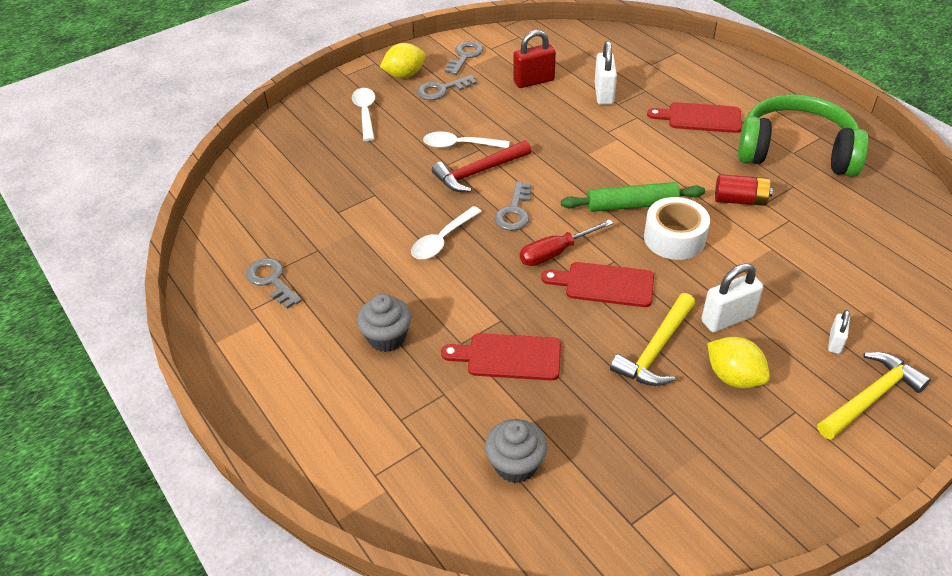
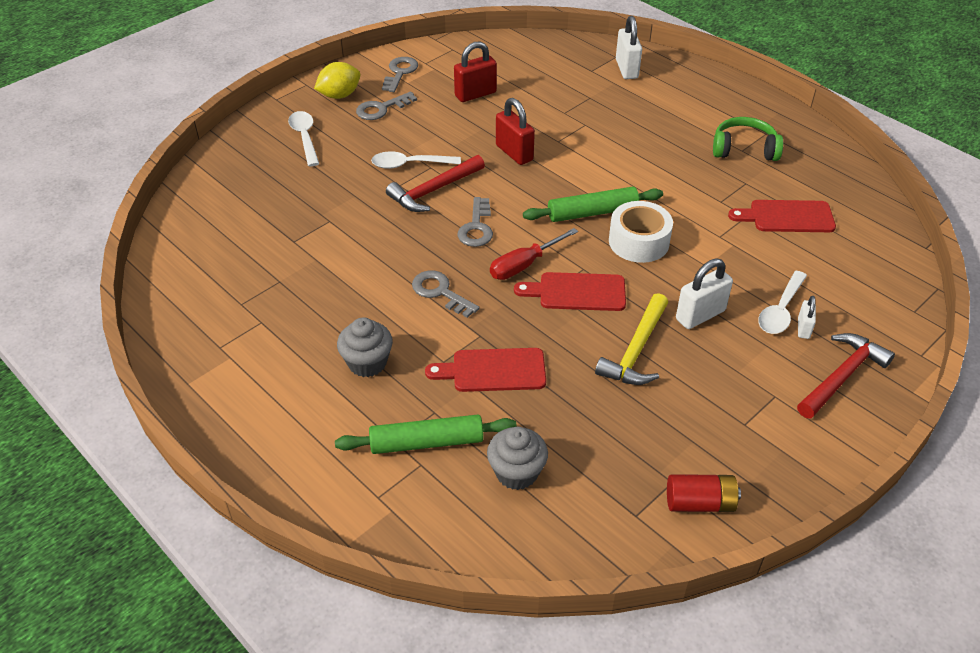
camera: 10 degrees left, 0 degrees up
grey key [246,258,302,309] -> grey key moved to [412,270,480,318]
white spoon [411,206,482,260] -> white spoon moved to [758,271,807,334]
white padlock [595,41,617,105] -> white padlock moved to [616,16,642,79]
red cutting board [647,102,742,133] -> red cutting board moved to [728,200,836,232]
yellow lemon [707,337,770,388] -> none
red battery [715,174,773,206] -> red battery moved to [667,474,741,512]
green headphones [738,94,869,177] -> green headphones [713,117,783,161], size x0.57
yellow hammer [817,352,931,440] -> red hammer [797,333,895,419]
none -> green rolling pin [335,415,517,454]
none -> red padlock [496,98,535,165]

